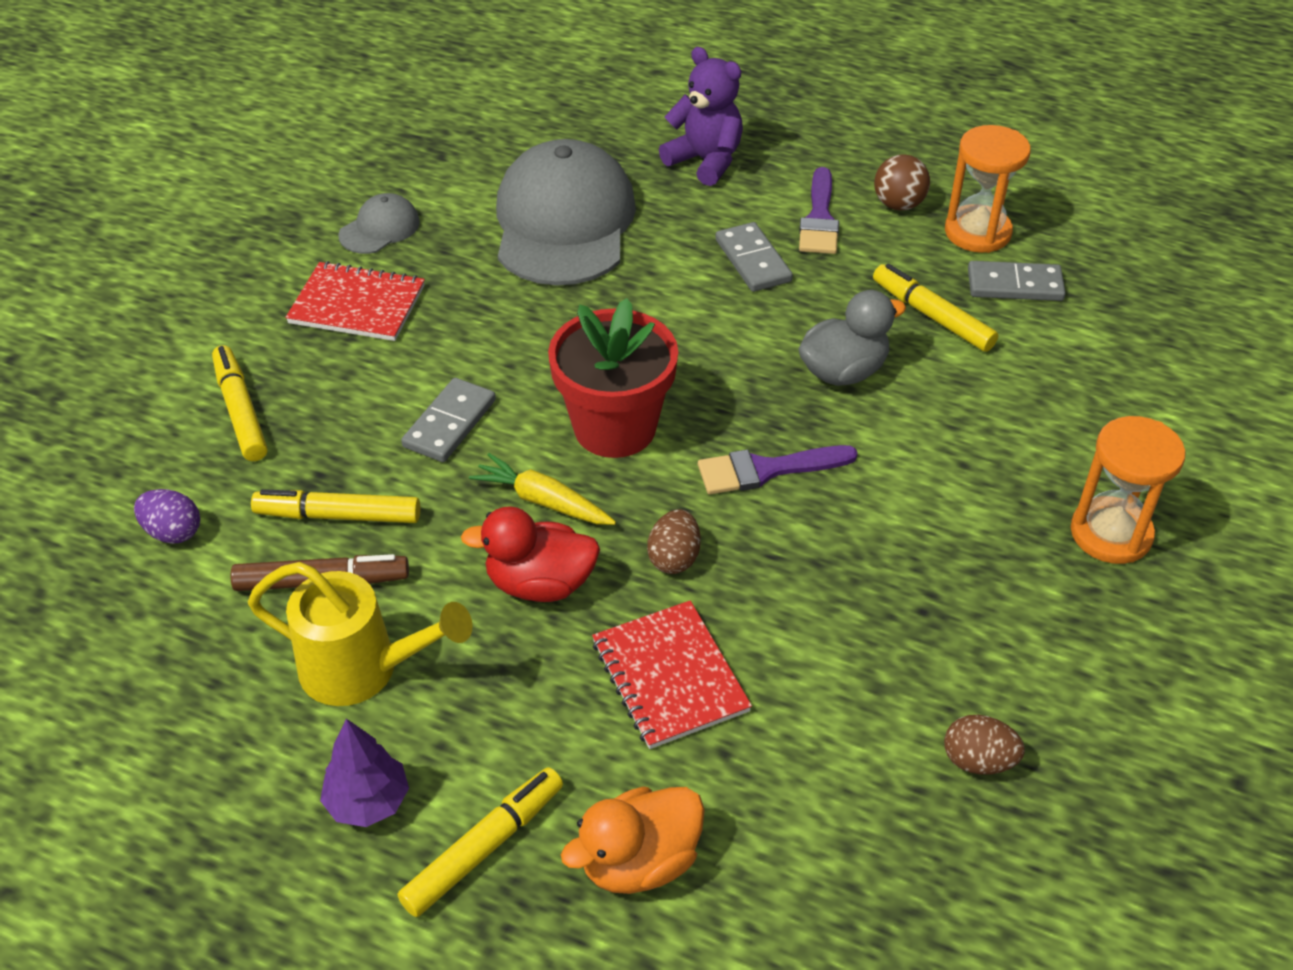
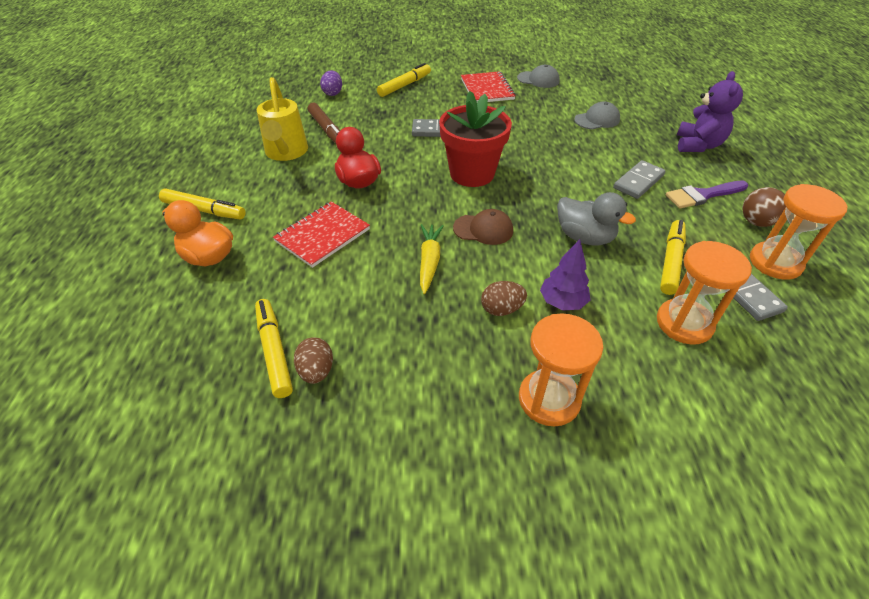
camera: 65 degrees right, 0 degrees up
yellow marker [251,489,420,523] -> yellow marker moved to [255,299,293,398]
purple tree [320,719,409,827] -> purple tree moved to [540,239,590,310]
yellow carrot [469,453,616,525] -> yellow carrot moved to [420,224,444,294]
grey cap [496,139,636,285] -> grey cap [574,101,620,130], size x0.44
brown egg [647,509,701,574] -> brown egg moved to [481,281,527,316]
purple brush [698,445,858,494] -> brown cap [453,209,513,245]
none -> orange hourglass [657,241,752,345]

